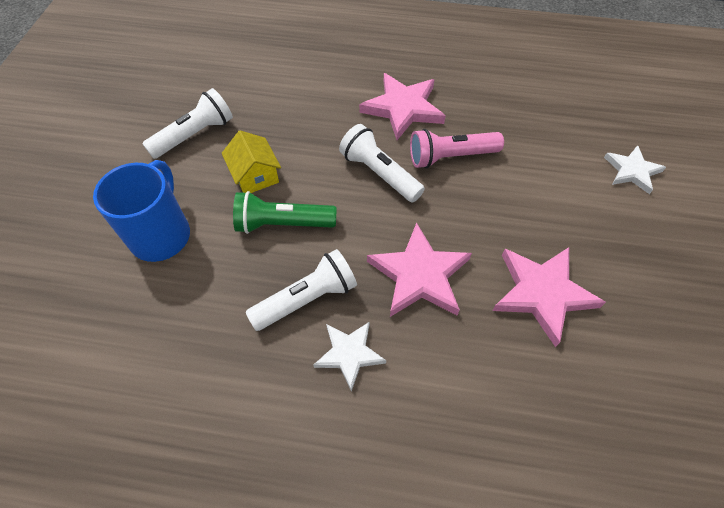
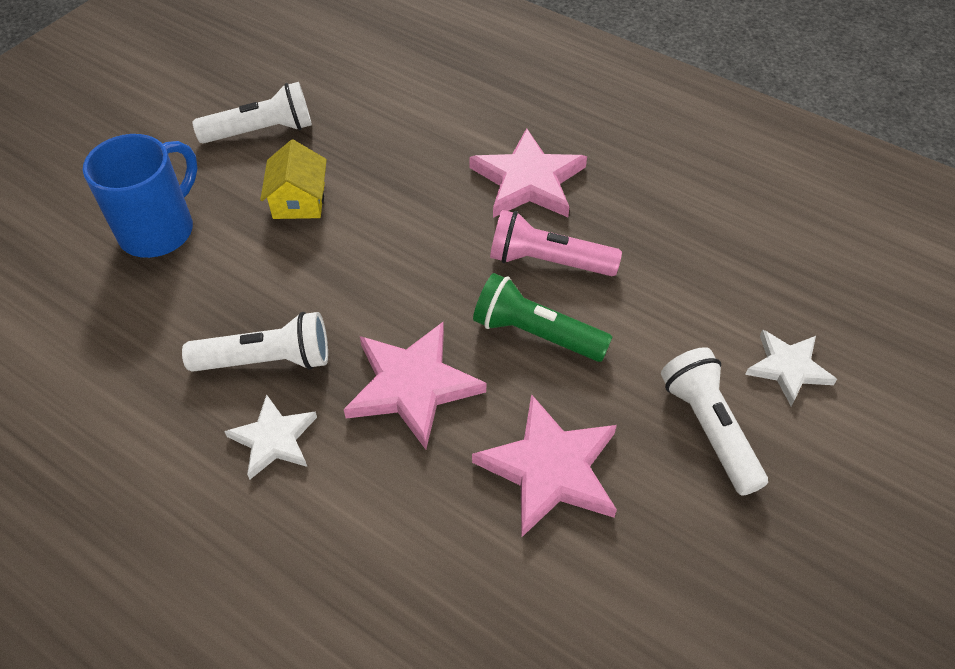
camera: 25 degrees right, 5 degrees down
green flashlight [233,191,336,234] -> green flashlight moved to [473,273,613,362]
white flashlight [339,124,425,203] -> white flashlight moved to [661,347,768,496]

